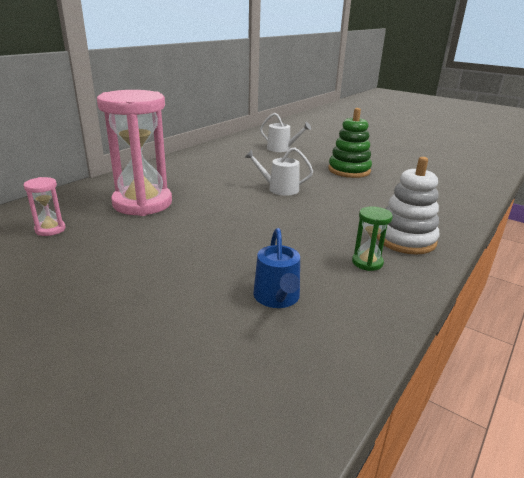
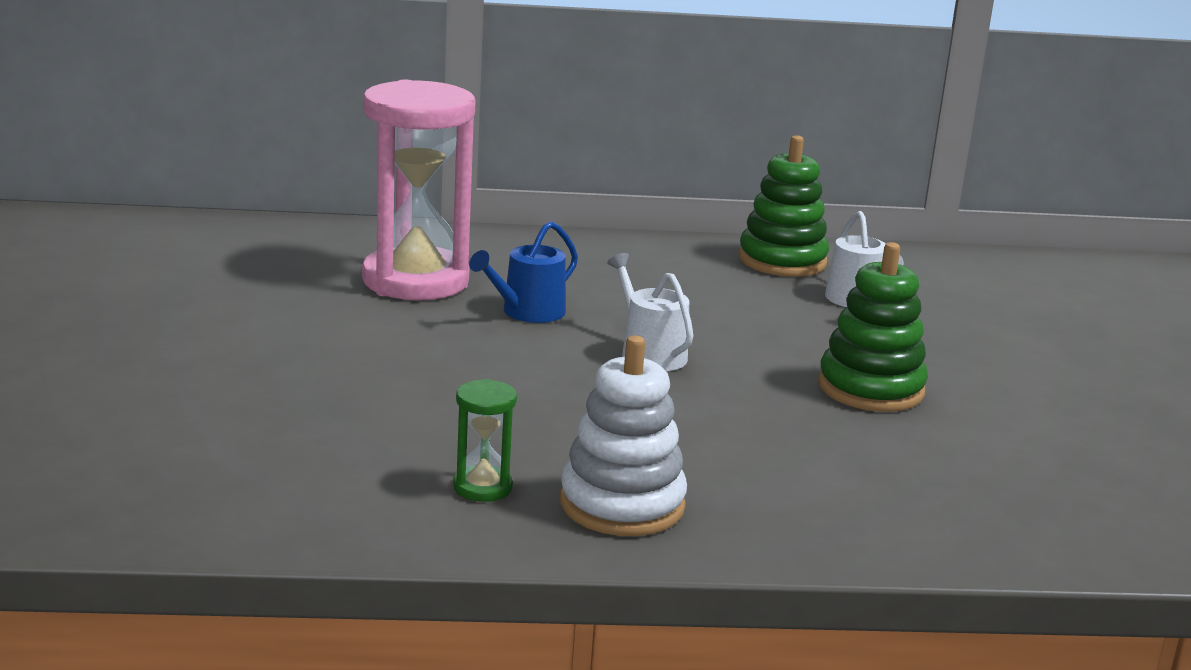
camera: 50 degrees right, 5 degrees down
pink hourglass [23,177,66,236] -> none
blue watering can [254,228,300,308] -> blue watering can moved to [469,221,578,323]
none -> green stacking toy [738,135,829,277]

